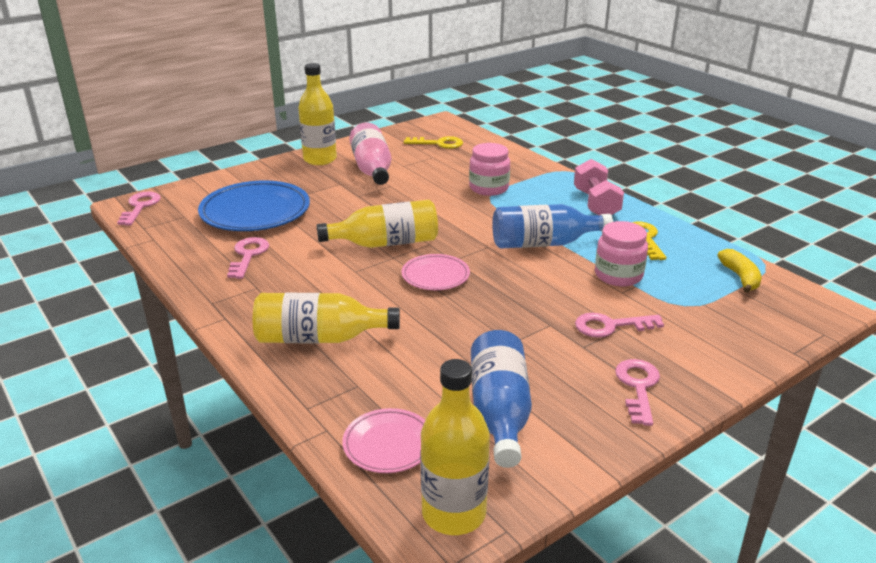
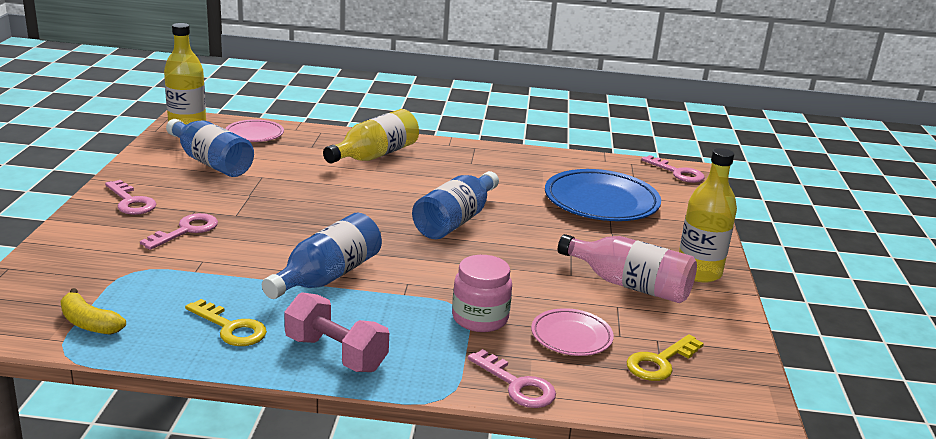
camera: 130 degrees right, 5 degrees down
pink key [227,237,269,279] -> pink key moved to [468,349,556,408]
yellow bottle [316,200,438,248] -> blue bottle [412,171,499,239]
pink plate [402,254,470,290] -> pink plate moved to [531,308,614,356]
pink jar [595,221,648,286] -> none

